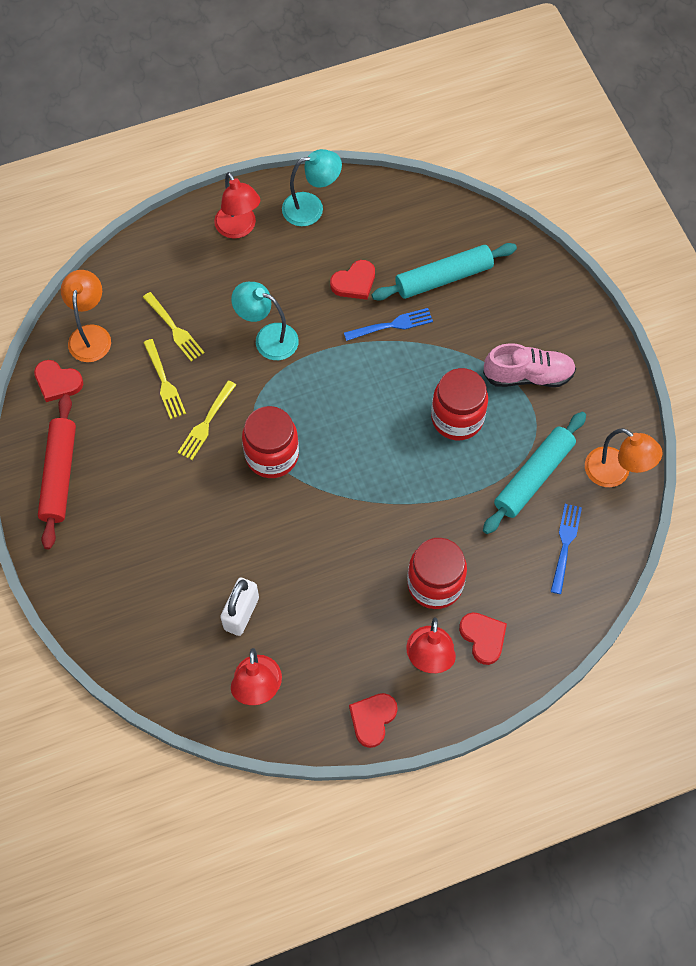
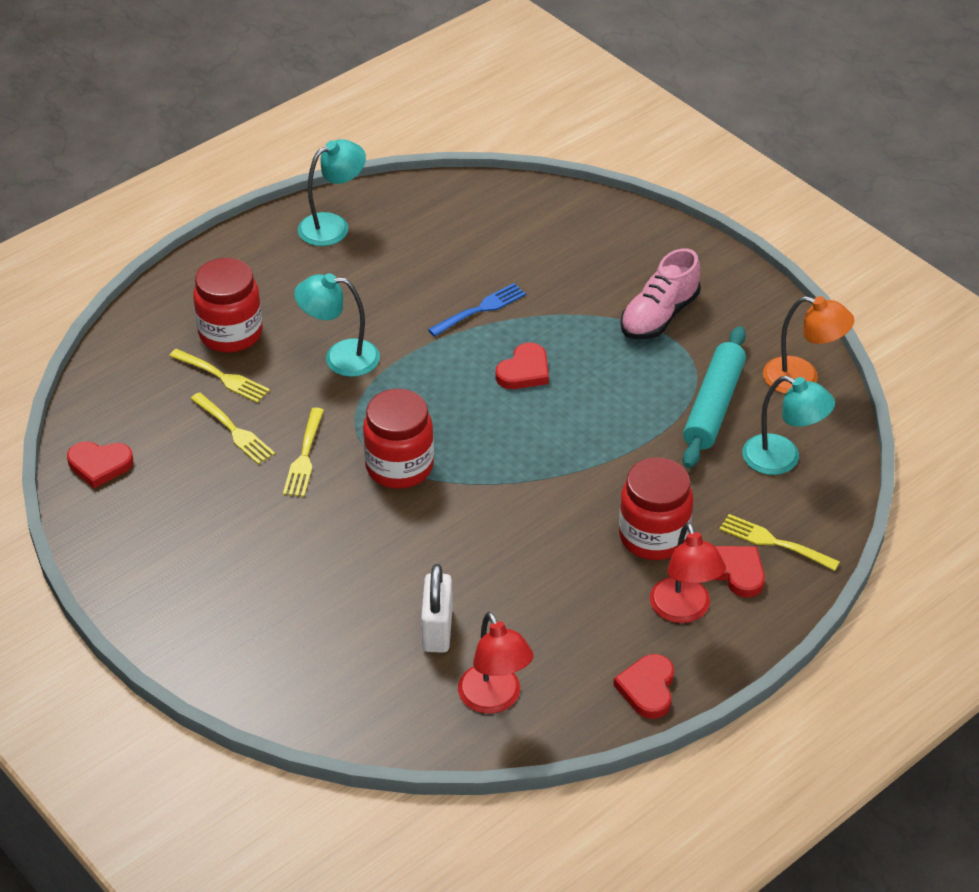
camera: 20 degrees left, 20 degrees down
red rolling pin [38,394,76,549] -> none
orange lamp [61,270,111,362] -> none
red lamp [214,172,261,239] -> none
red heart [330,260,375,300] -> red heart moved to [496,343,549,389]
turquoise rolling pin [371,243,517,301] -> none
red jar [431,368,488,440] -> red jar moved to [193,258,263,353]
pink shoe [483,343,576,387] -> pink shoe turned 150 degrees clockwise [620,248,700,339]
blue fork [551,504,582,594] -> turquoise lamp [742,376,835,475]
none -> yellow fork [719,514,840,571]

